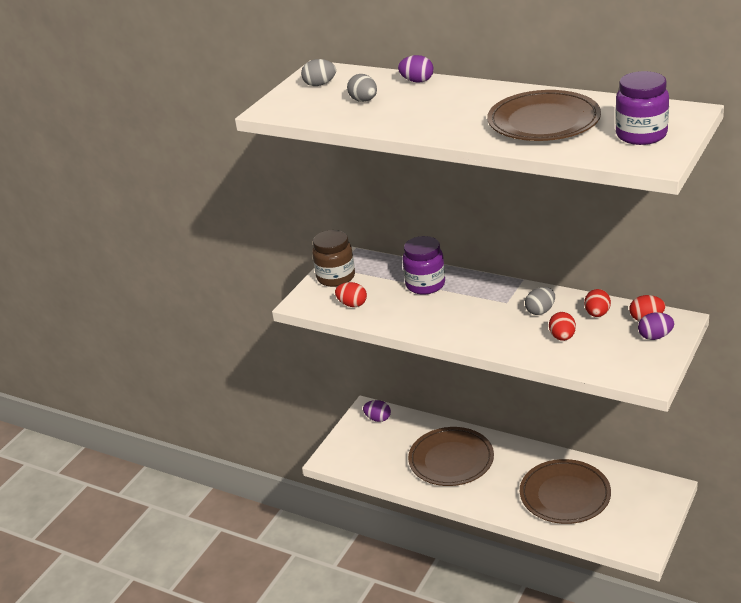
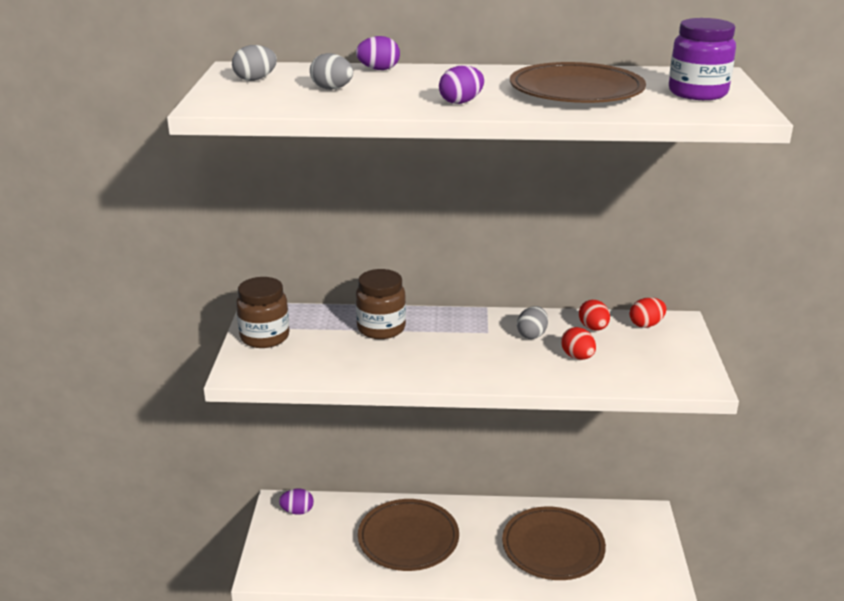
camera: 30 degrees left, 5 degrees down
red egg [335,282,367,307] -> none
purple jar [402,236,445,294] -> brown jar [356,269,406,339]
purple egg [638,312,674,340] -> purple egg moved to [439,65,484,104]

